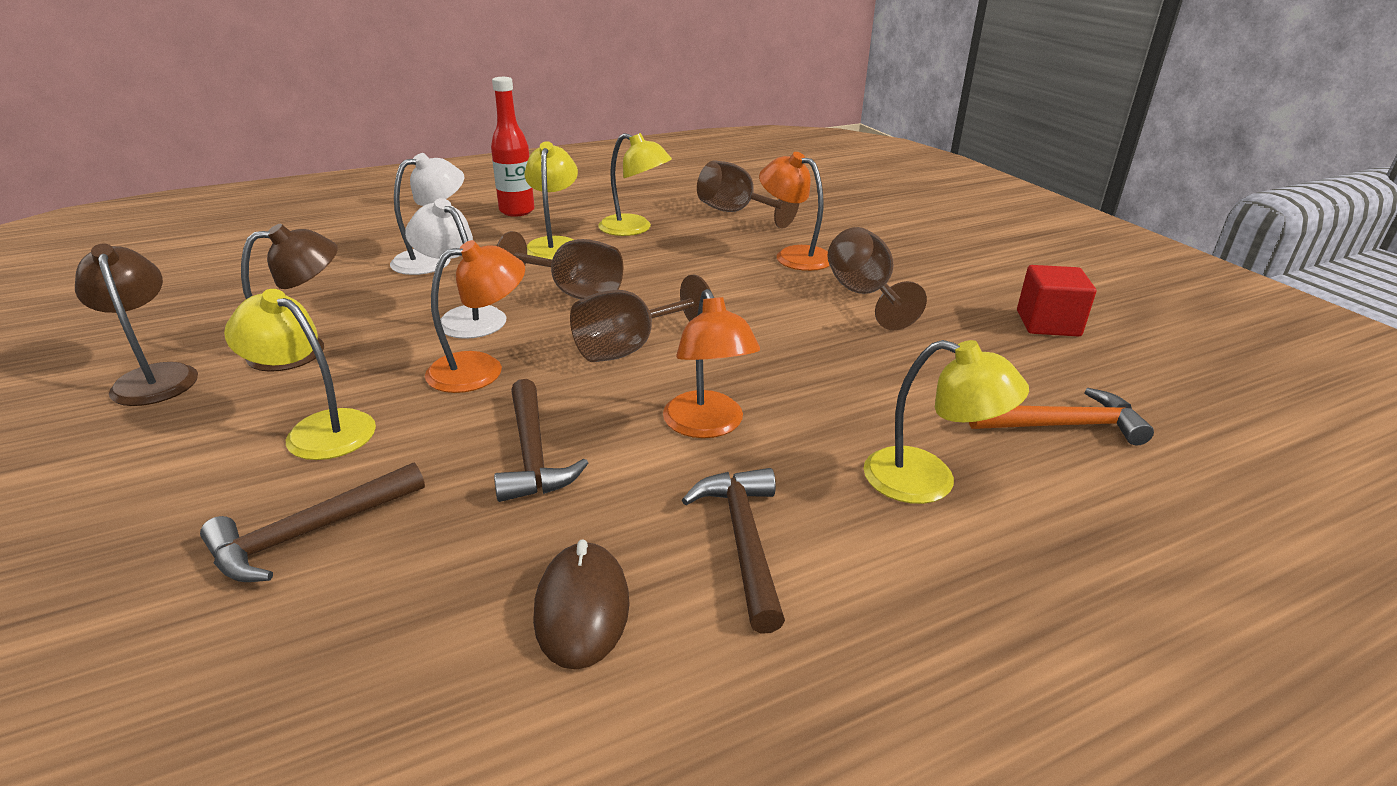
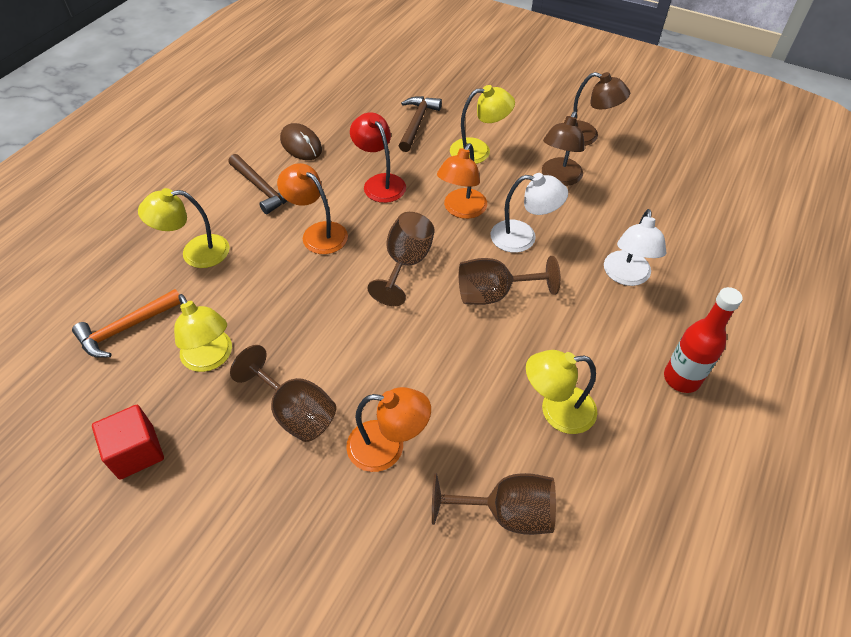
camera: 145 degrees right, 20 degrees up
brown hammer [494,379,588,502] -> red lamp [350,112,406,203]
yellow lamp [525,141,578,259] -> yellow lamp moved to [174,294,232,372]

